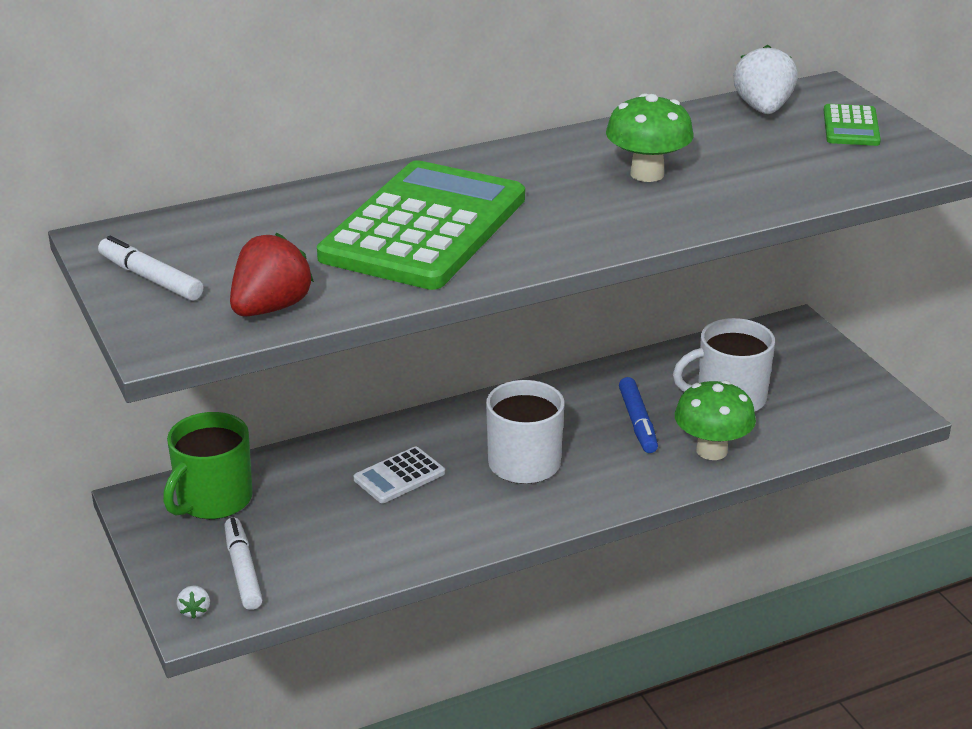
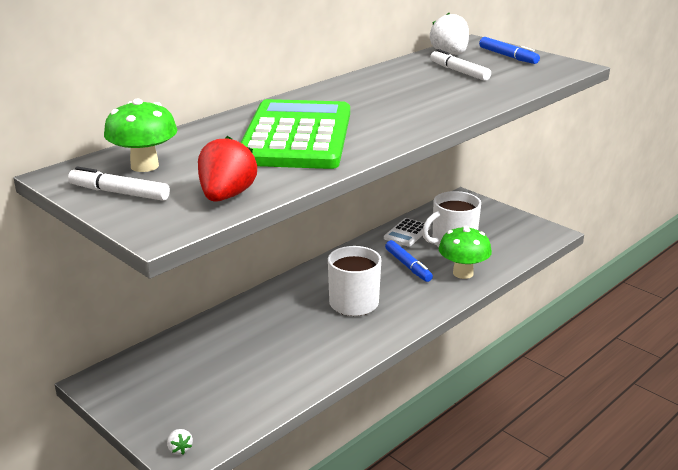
camera: 20 degrees left, 5 degrees down
green mug [163,412,253,519] -> none
white marker [225,518,263,610] -> white marker moved to [430,49,491,81]
white calculator [354,446,445,503] -> white calculator moved to [384,218,431,246]
green mushroom [606,93,694,182] -> green mushroom moved to [104,99,177,172]
green calculator [824,104,881,146] -> blue marker [479,37,540,64]

